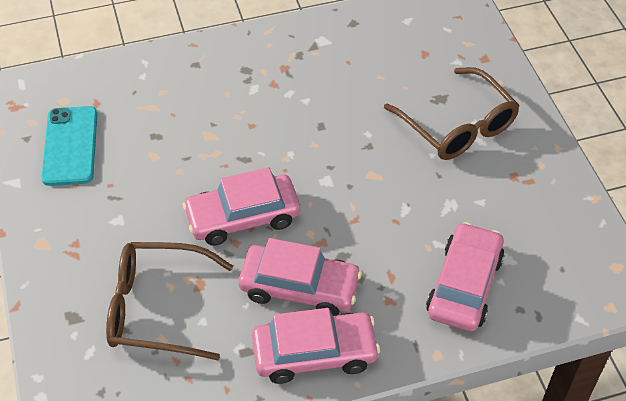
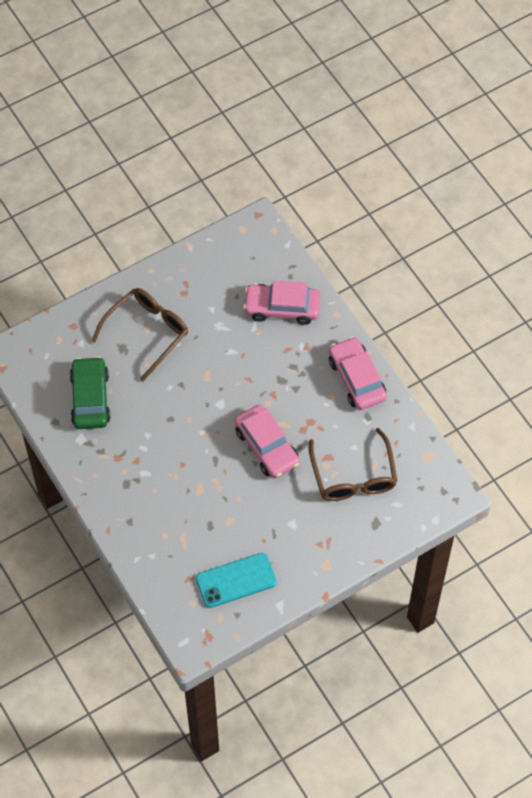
camera: 105 degrees left, 10 degrees up
pink car [238,238,362,316] -> none
none -> green car [70,356,111,429]

